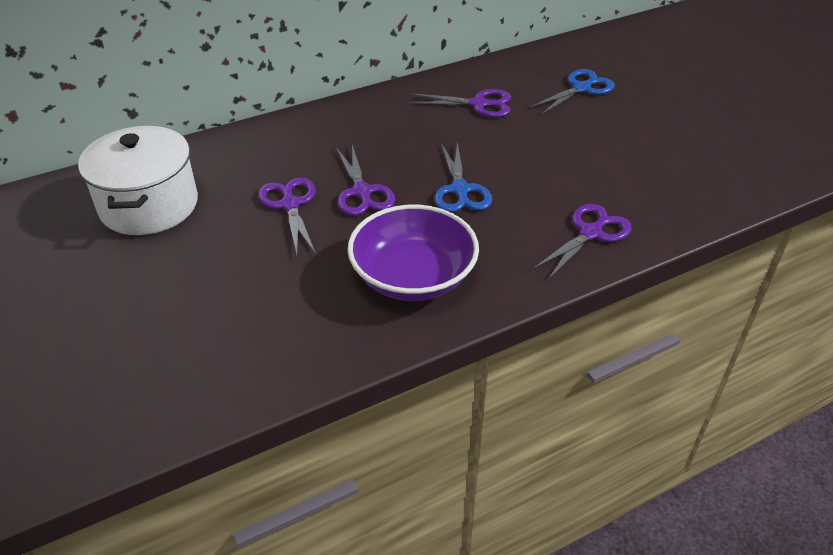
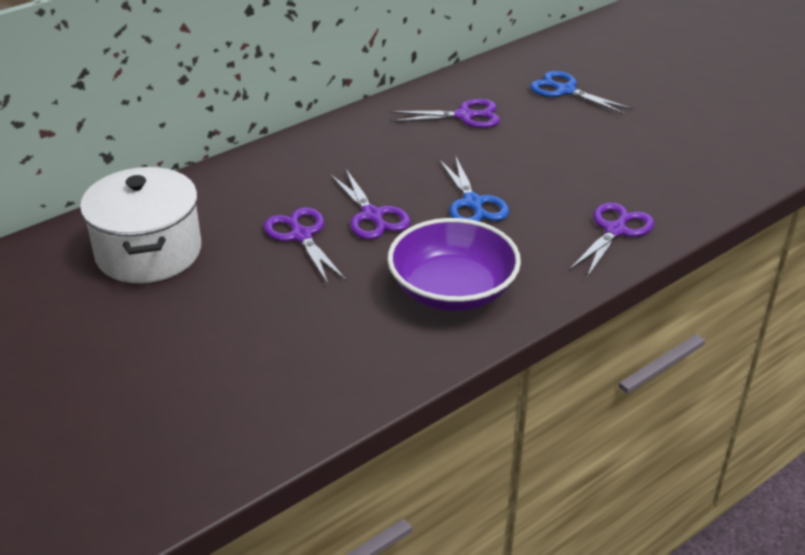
camera: 10 degrees left, 5 degrees down
blue scissors [530,69,615,115] -> blue scissors turned 90 degrees counterclockwise [530,71,633,115]

